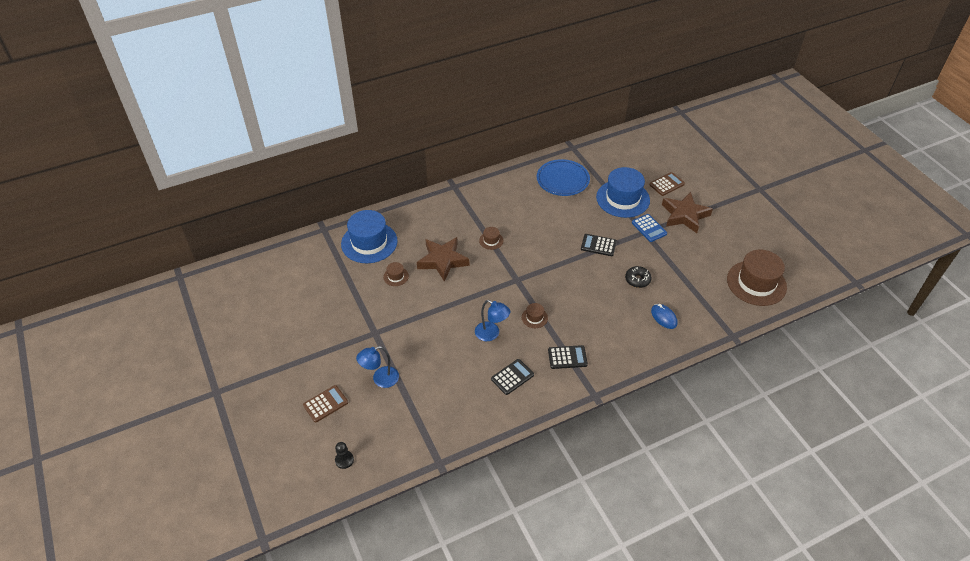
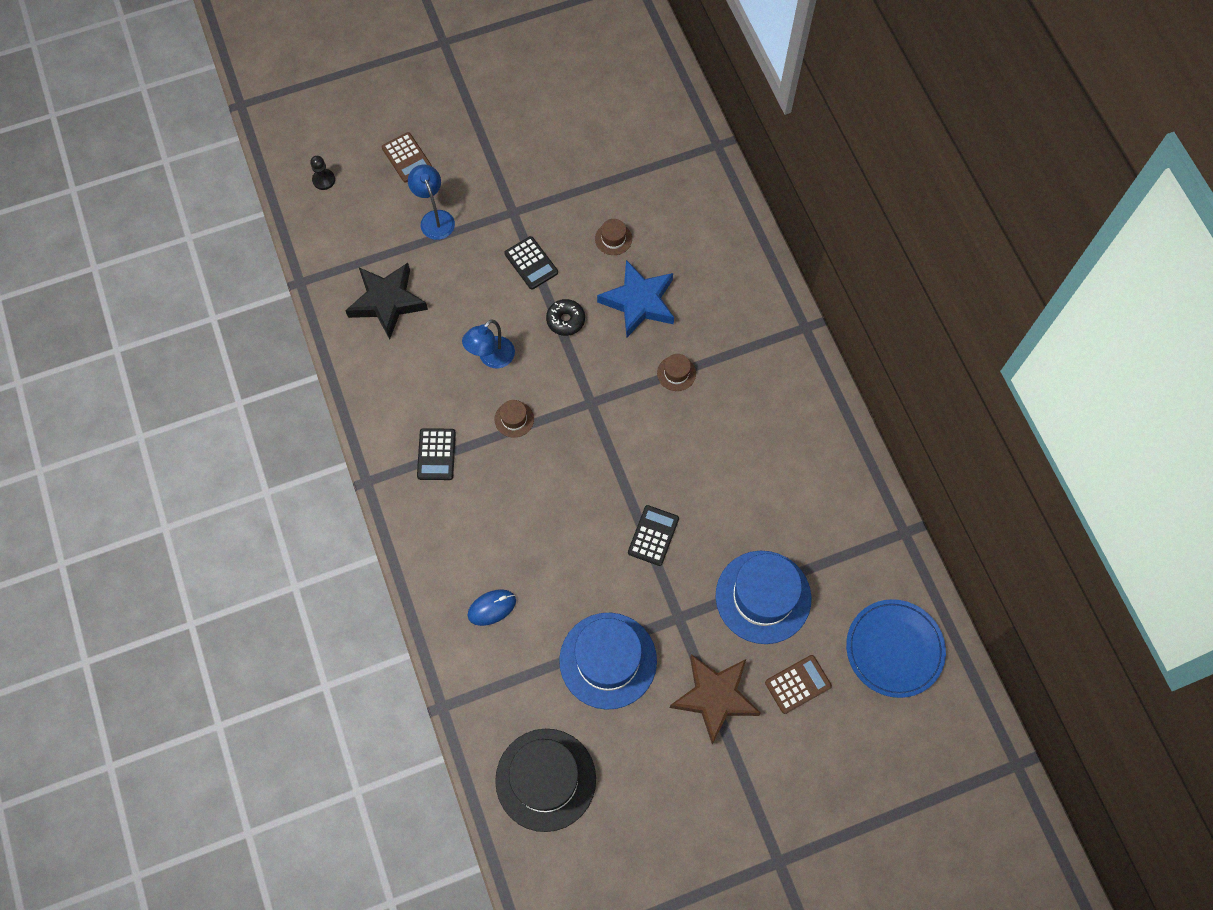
camera: 95 degrees right, 20 degrees up
blue hat [341,210,398,263] -> blue hat moved to [559,613,657,710]
brown star [417,237,469,282] -> blue star [597,260,674,338]
black calculator [491,359,534,395] -> black calculator moved to [505,236,558,289]
blue plate [537,159,590,196] -> blue plate moved to [846,599,946,698]
black donut [625,266,652,288] -> black donut moved to [546,299,585,336]
blue calculator [632,214,667,242] -> none
brown calculator [650,172,685,196] -> brown calculator turned 90 degrees counterclockwise [765,655,832,714]
brown hat [727,250,787,306] -> black hat [495,729,596,832]
none -> black star [345,263,428,339]

